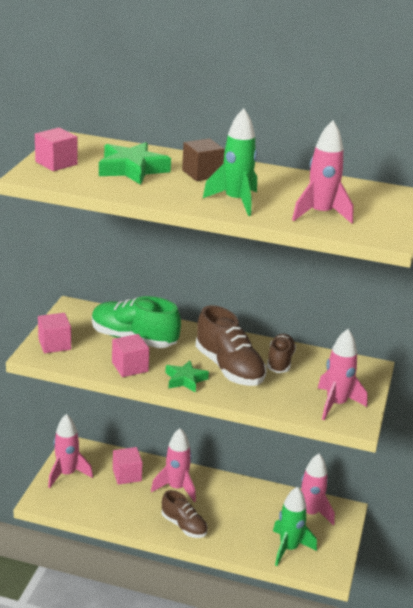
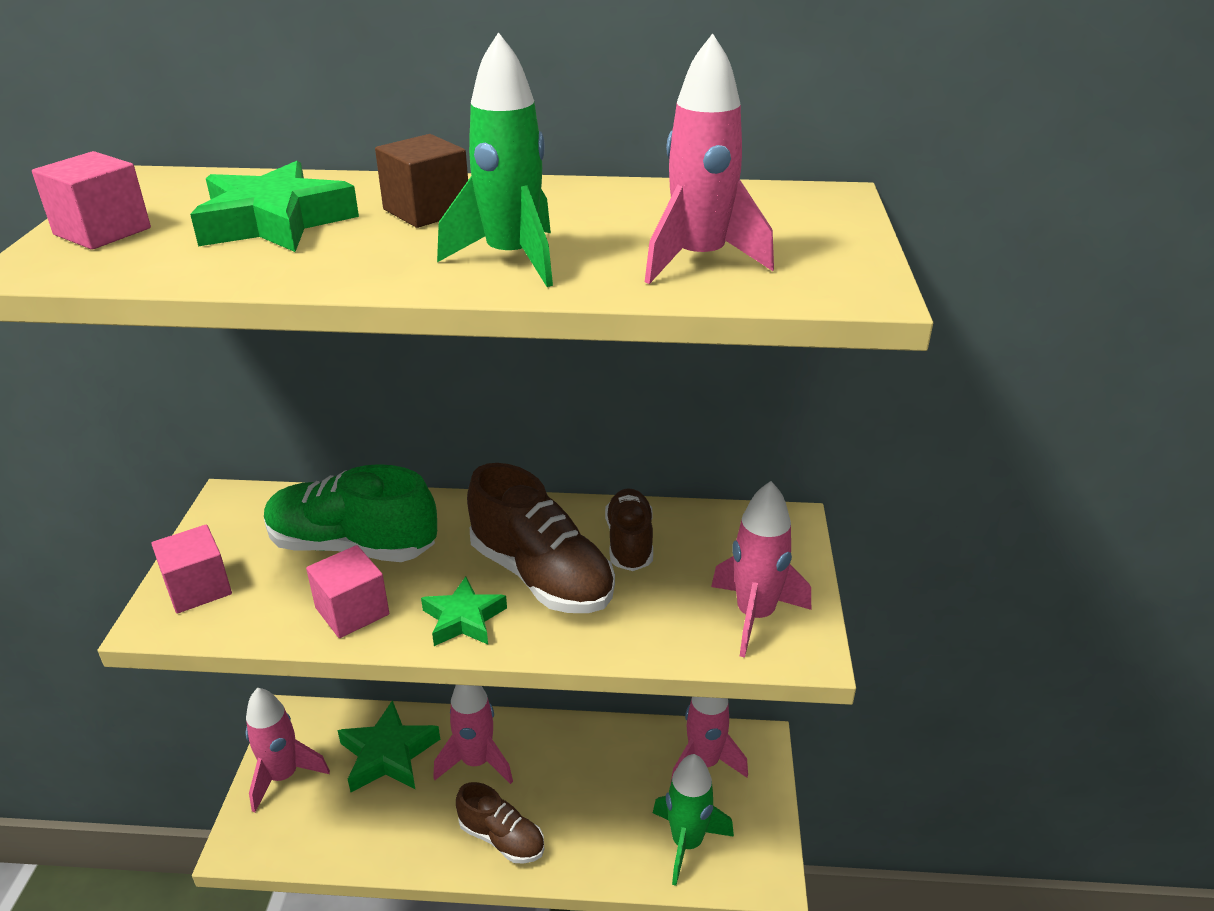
camera: 10 degrees left, 5 degrees up
pink cube [113,447,143,485] -> green star [337,700,440,792]

